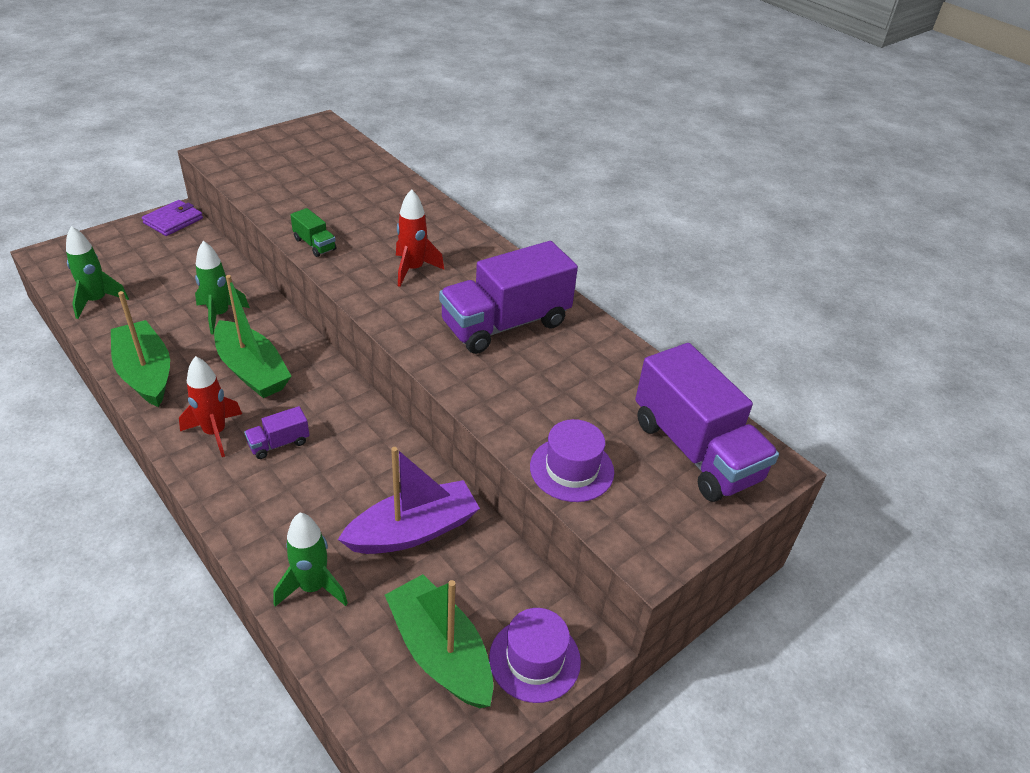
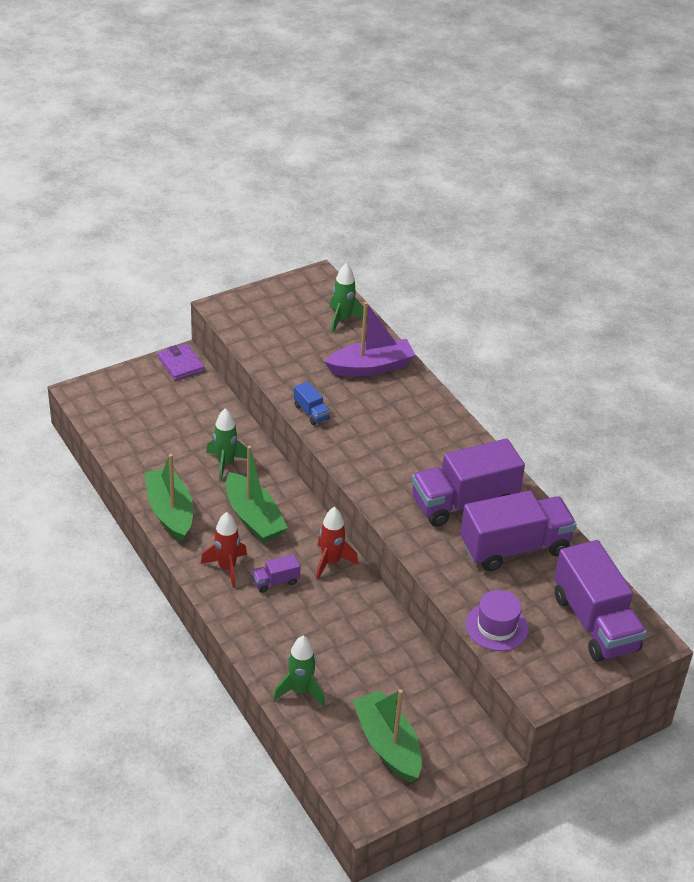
camera: 10 degrees right, 0 degrees up
green rocket [66,226,129,319] -> green rocket moved to [330,263,364,333]
purple wallet [142,200,203,236] -> purple wallet turned 75 degrees counterclockwise [158,344,204,380]
green truck [290,208,336,257] -> blue truck [294,381,330,425]
purple boat [338,447,480,554] -> purple boat moved to [324,302,415,377]
red rocket [396,189,444,287] -> red rocket moved to [316,507,358,580]
purple hat [489,608,581,703] -> none
none -> purple truck [460,491,577,571]

